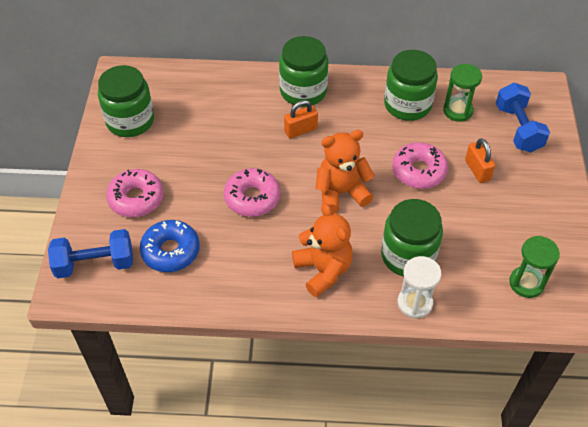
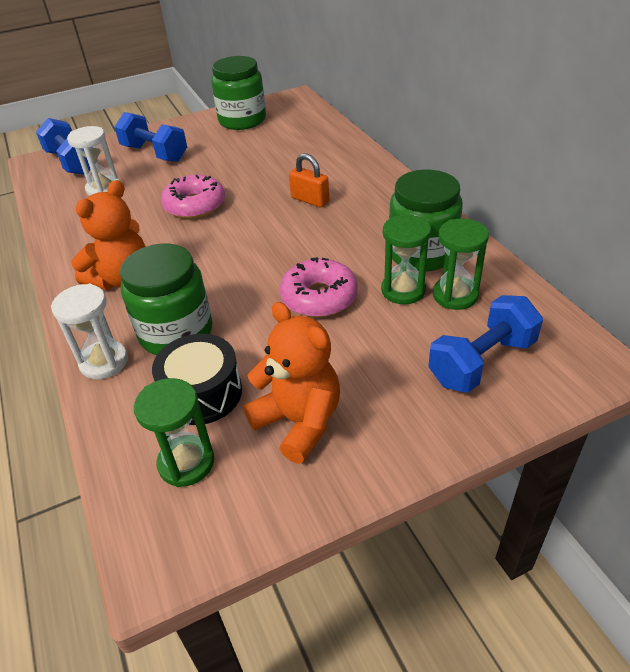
camera: 65 degrees right, 10 degrees down
pink donut [106,169,164,217] -> blue dumbbell [114,112,187,162]
blue donut [140,220,200,272] -> white hourglass [67,126,119,196]
green jar [279,36,328,107] -> none
orange teddy bear [315,130,375,213] -> orange teddy bear moved to [244,302,340,464]
orange padlock [465,138,495,183] -> none
none -> black drum [152,334,242,425]
none -> green hourglass [381,214,431,304]

